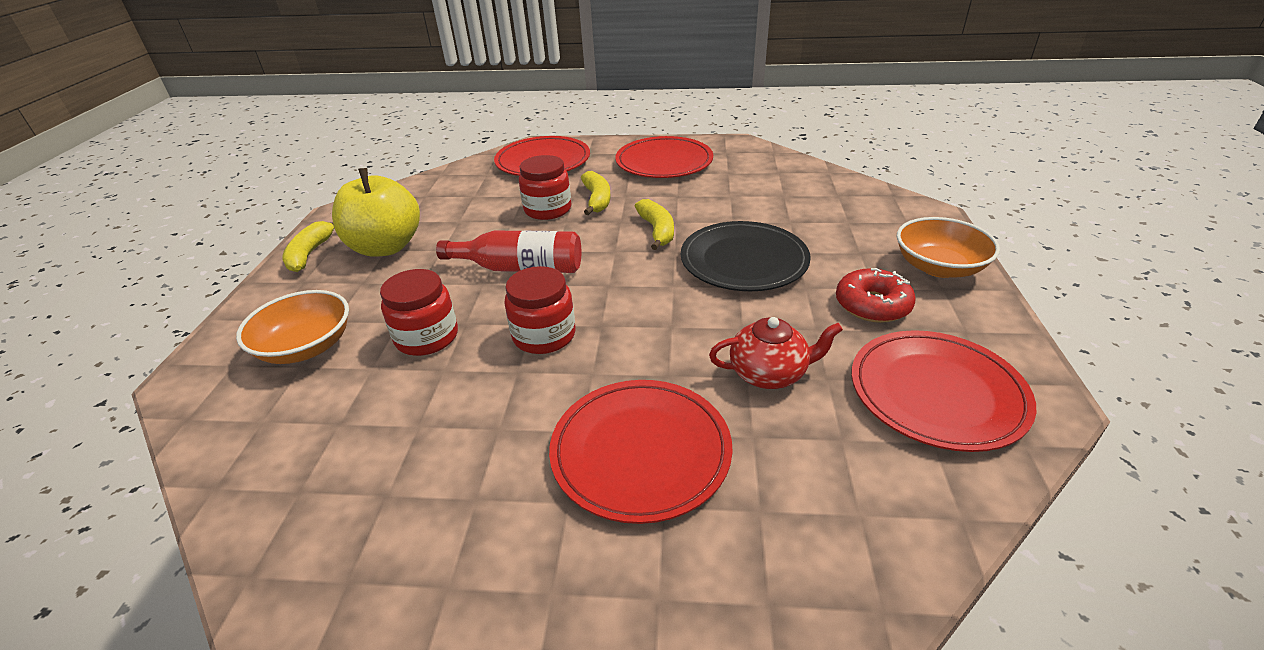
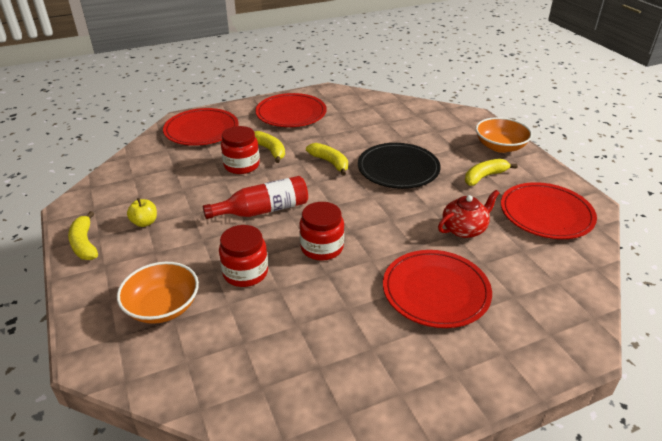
camera: 30 degrees left, 0 degrees up
yellow apple [332,168,420,257] -> yellow apple [127,198,157,227], size x0.45
red donut [836,268,916,323] -> yellow banana [465,159,518,186]

